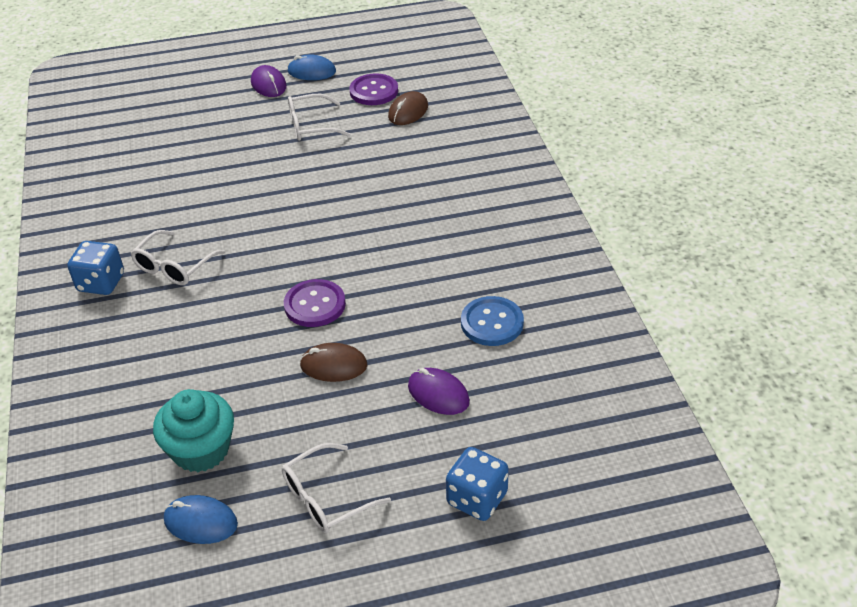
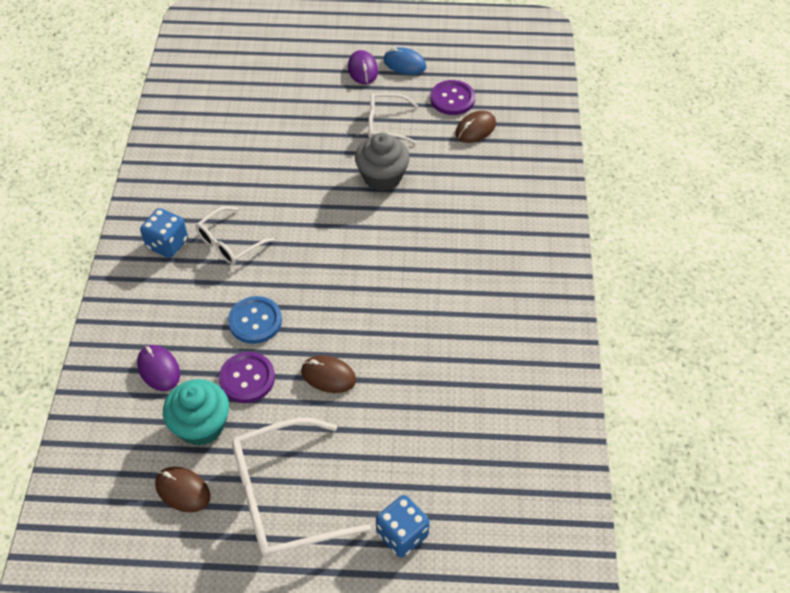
camera: 15 degrees right, 10 degrees up
blue mouse [164,495,238,544] -> brown mouse [155,467,211,513]
white glasses [282,443,391,533] -> white glasses [232,418,371,558], size x1.74
purple button [284,279,346,327] -> purple button moved to [219,352,275,403]
purple mouse [408,368,470,415] -> purple mouse moved to [137,345,180,391]
blue button [461,296,524,346] -> blue button moved to [228,296,282,344]
none -> grey cupcake [355,133,410,191]

